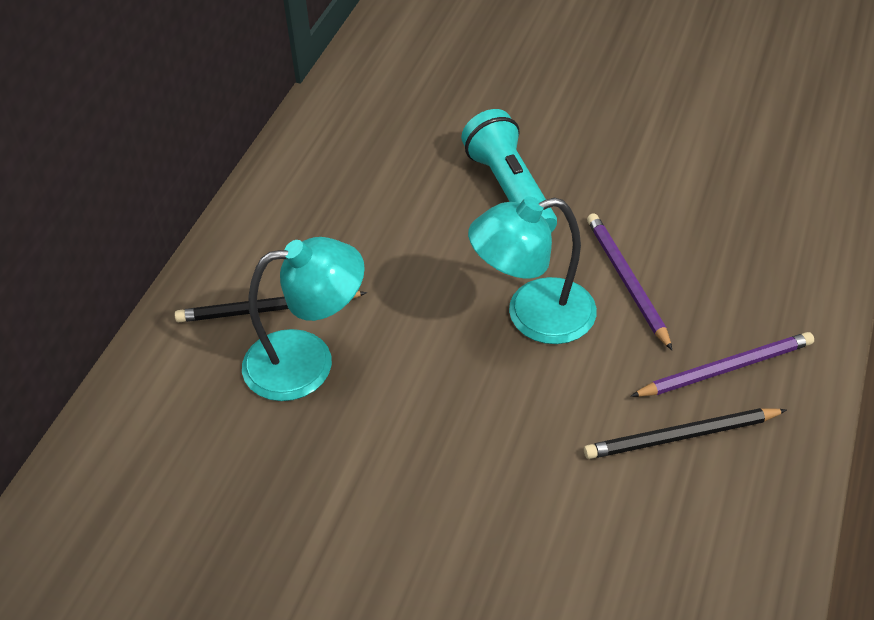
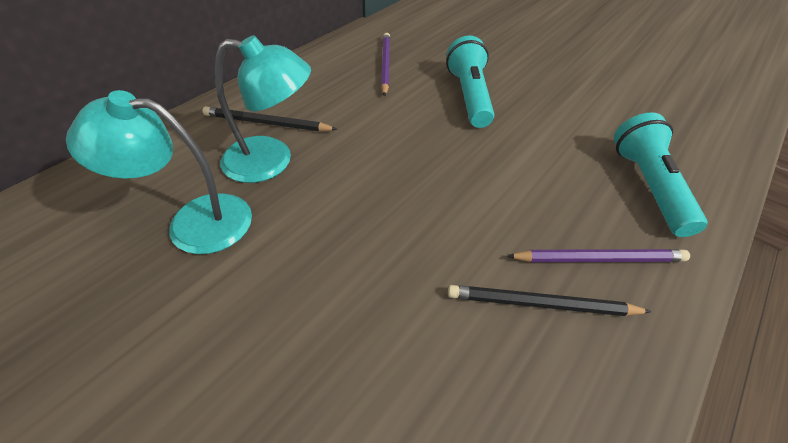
camera: 15 degrees right, 0 degrees up
turquoise lamp [468,196,597,344] -> turquoise lamp moved to [66,90,252,254]
purple pencil [587,213,672,350] -> purple pencil moved to [381,33,390,97]
none -> turquoise flashlight [614,112,708,237]

